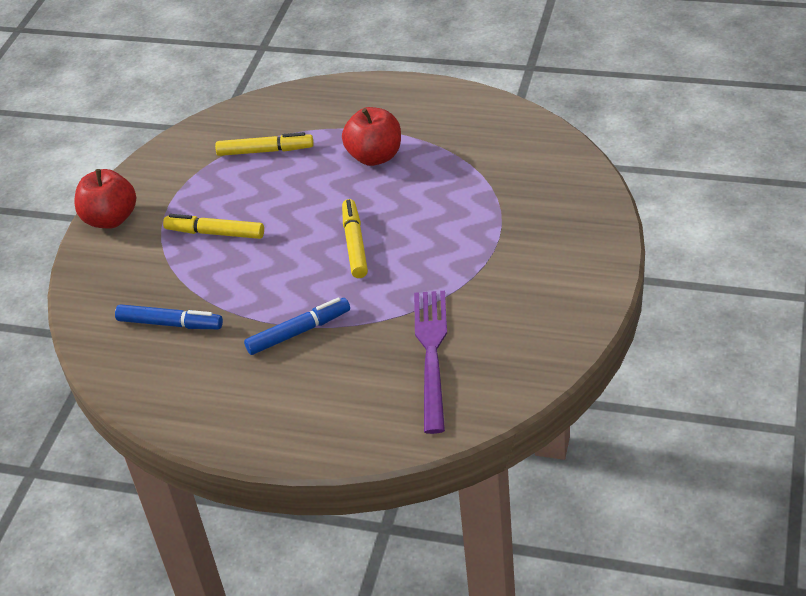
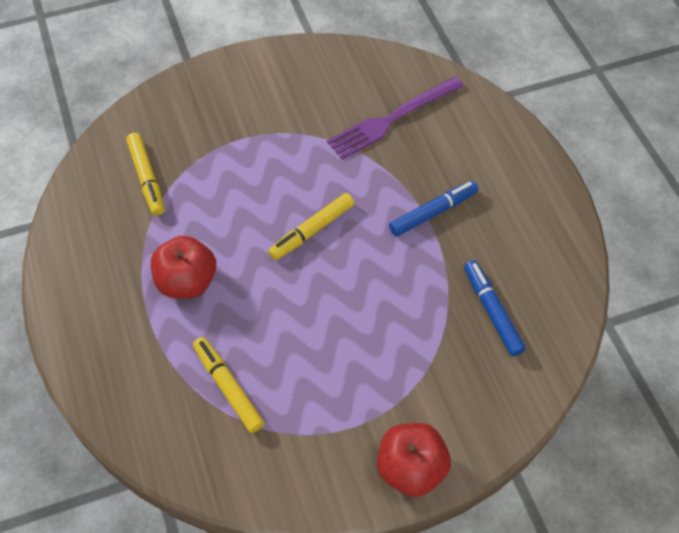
camera: 130 degrees left, 15 degrees up
yellow marker [163,214,264,239] -> yellow marker moved to [126,133,165,216]
blue marker [244,297,350,355] -> blue marker turned 120 degrees clockwise [389,181,478,236]

